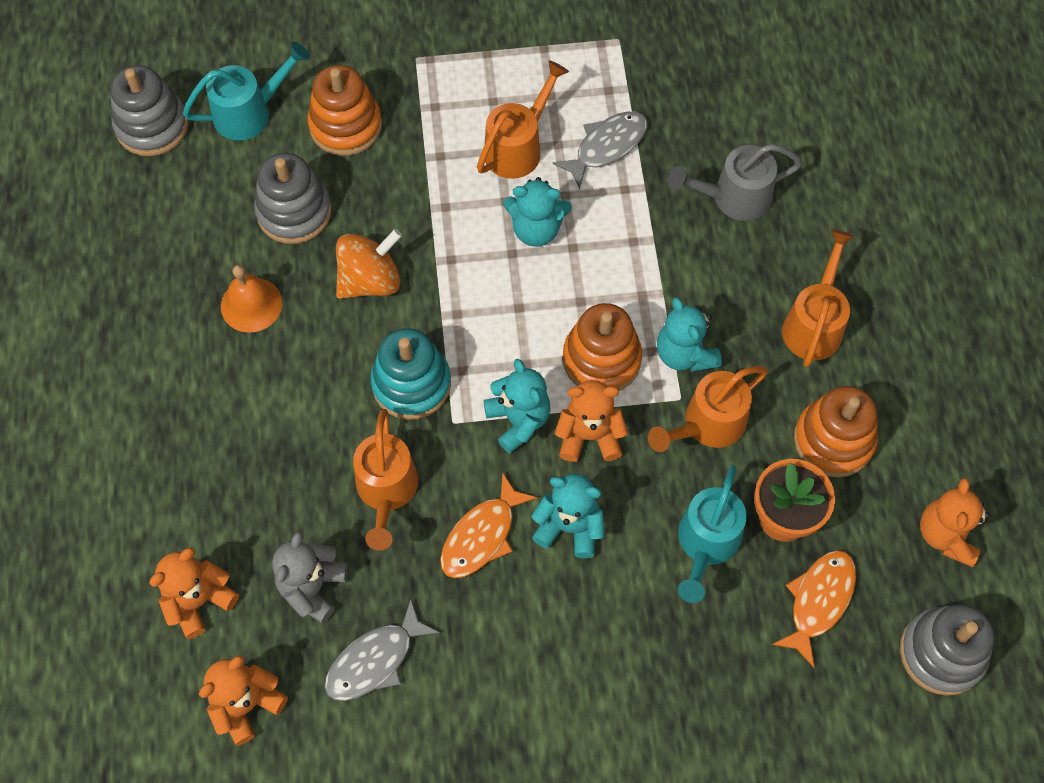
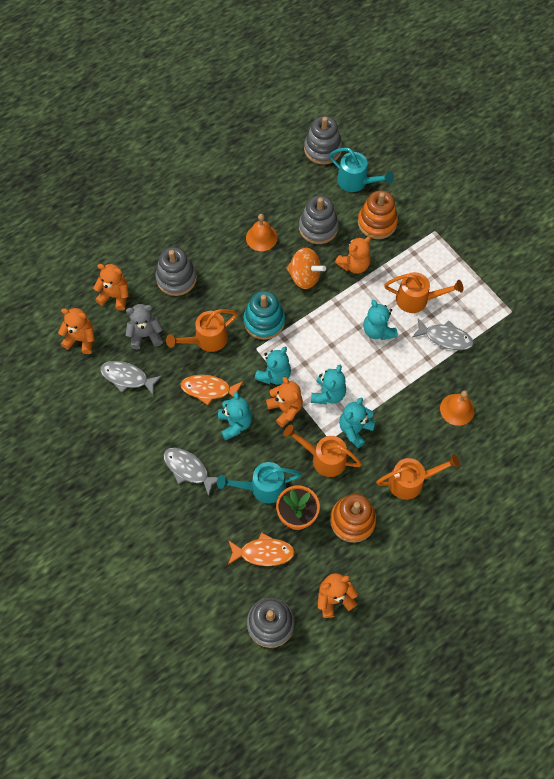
camera: 60 degrees right, 0 degrees up
orange stacking toy [563,303,642,391] -> turquoise teddy bear [311,364,346,405]
grey watering can [668,144,802,221] -> orange bell [440,390,475,426]
none -> grey stacking toy [155,247,197,296]
none -> grey fish [164,448,218,496]
none -> orange teddy bear [335,236,371,274]

